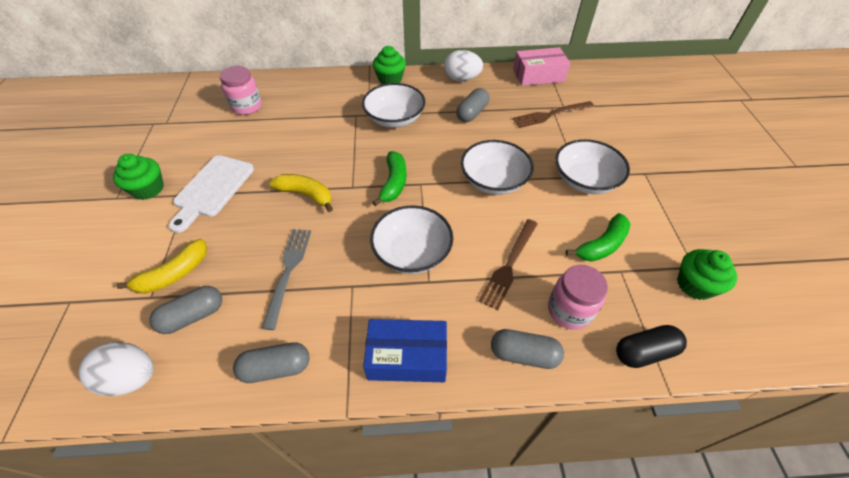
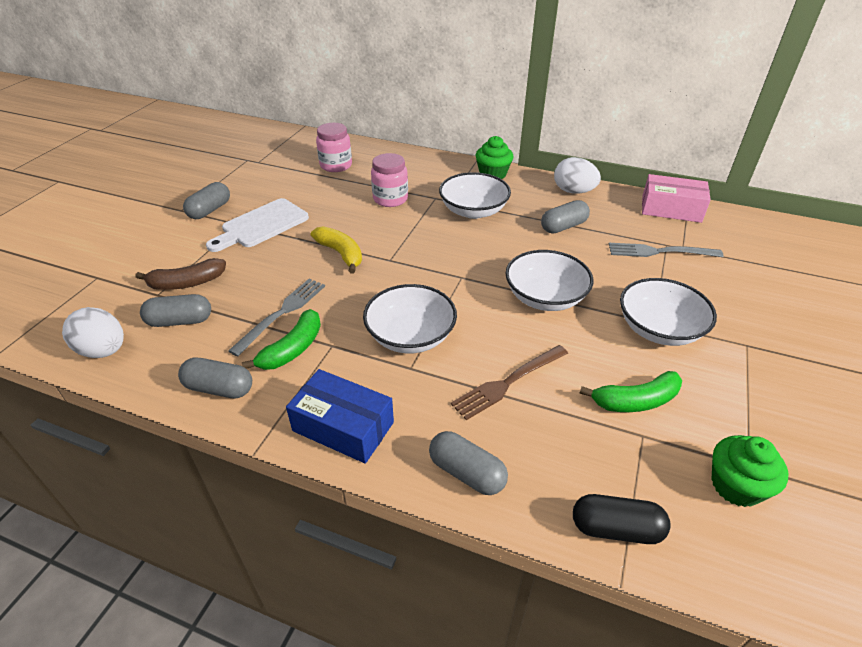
camera: 25 degrees right, 10 degrees down
green cupcake [113,154,164,200] -> grey capsule [183,182,230,219]
yellow banana [116,239,207,294] -> brown banana [135,258,226,290]
green banana [372,151,406,206] -> green banana moved to [242,309,321,370]
brown fork [513,101,594,128] -> grey fork [609,243,724,257]
pink jar [548,265,608,330] -> pink jar moved to [371,153,408,207]

